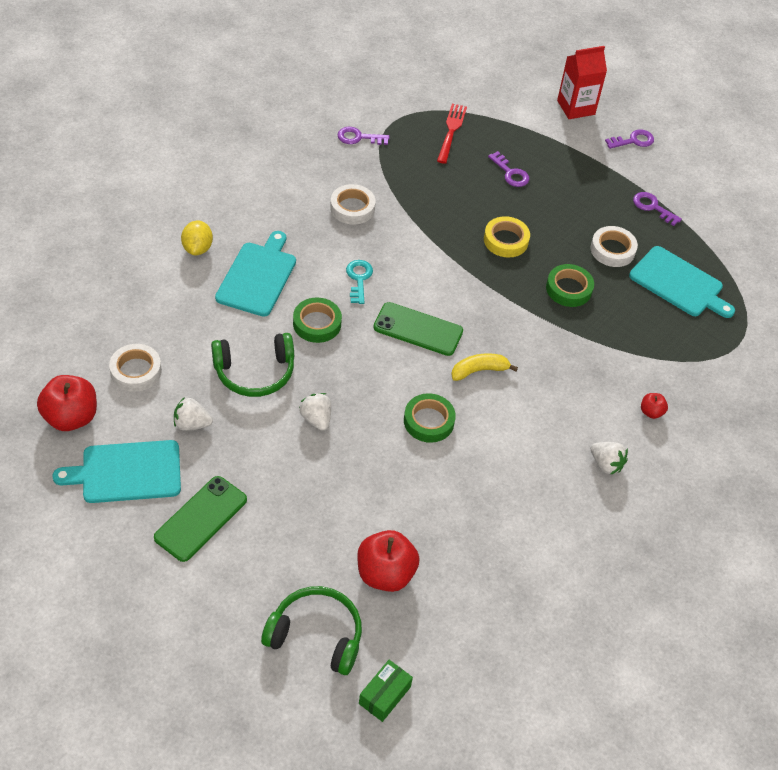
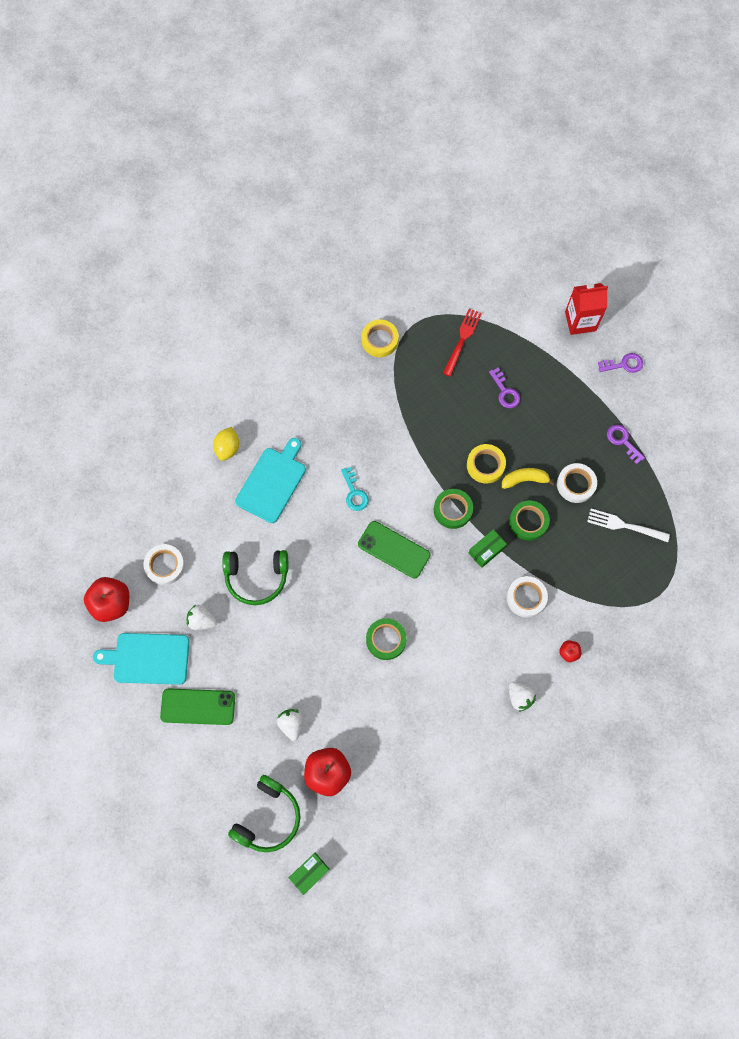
camera: 15 degrees right, 20 degrees up
green phone [154,476,247,562] -> green phone turned 45 degrees clockwise [160,688,235,725]
green headphones [261,586,362,675] -> green headphones turned 90 degrees clockwise [228,775,300,852]
green tape [293,298,342,343] -> green tape moved to [434,489,473,529]
white strawberry [299,393,331,431] -> white strawberry moved to [277,709,303,741]
white tape [330,184,376,225] -> white tape moved to [506,576,548,618]
purple key [337,127,389,145] -> yellow tape [362,320,399,357]
turquoise key [346,260,373,304] -> turquoise key turned 150 degrees clockwise [341,467,369,511]
yellow banana [451,353,518,381] -> yellow banana moved to [502,468,555,489]
turquoise cutting board [629,246,735,318] -> white fork [587,509,670,542]
none -> green box [469,529,507,568]

